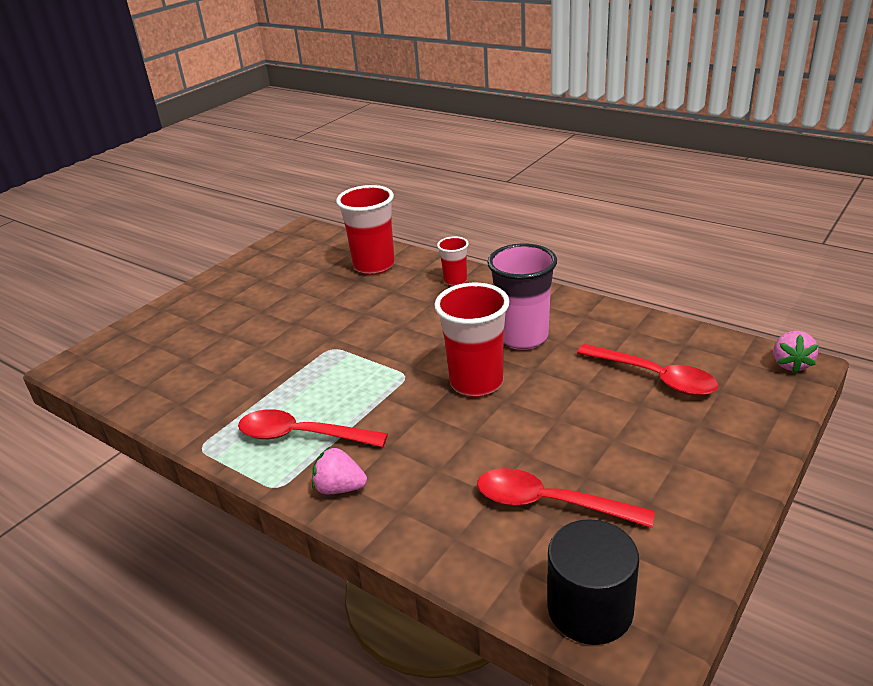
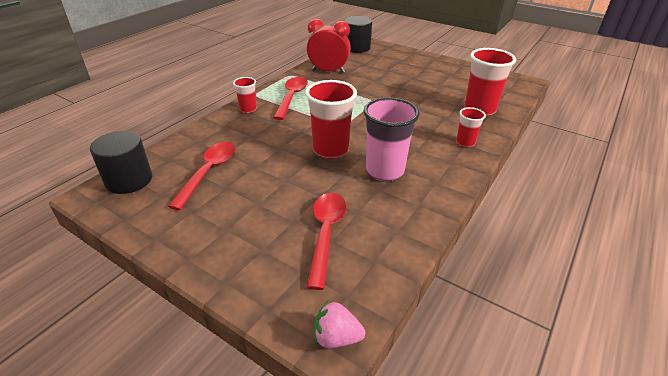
camera: 85 degrees right, 5 degrees up
pink strawberry [312,447,367,495] -> red cup [233,77,257,113]
red spoon [577,344,719,396] -> red spoon turned 150 degrees clockwise [307,193,347,290]
none -> red clock [307,19,351,73]
none -> black cylinder [344,16,372,53]

